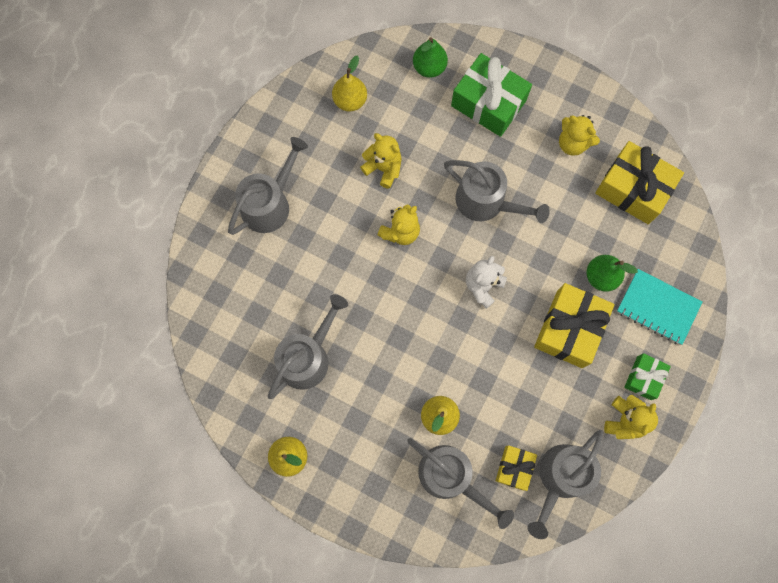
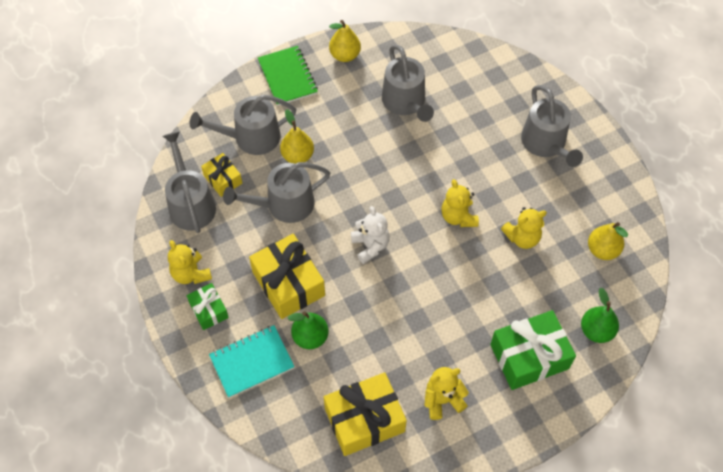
camera: 125 degrees right, 15 degrees down
grey watering can [444,160,550,223] -> grey watering can moved to [223,162,330,223]
none -> green notebook [258,46,318,106]

